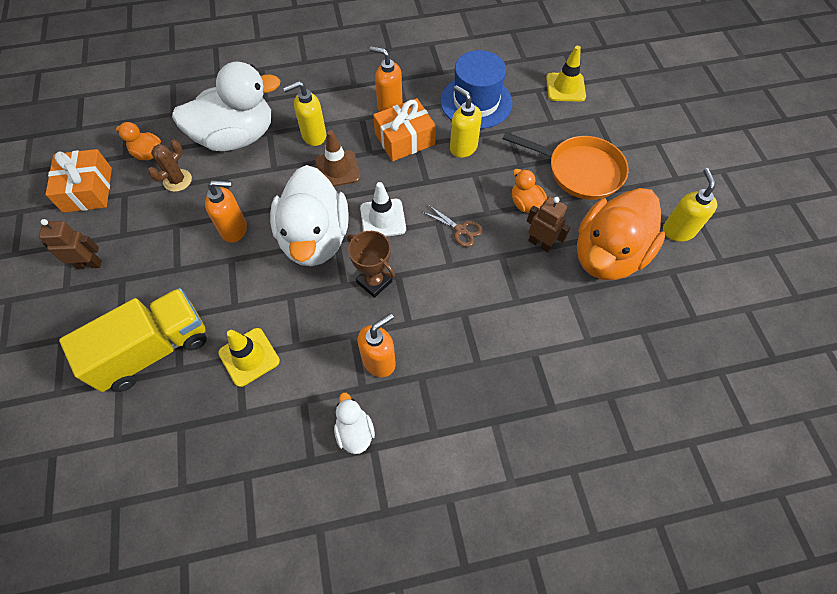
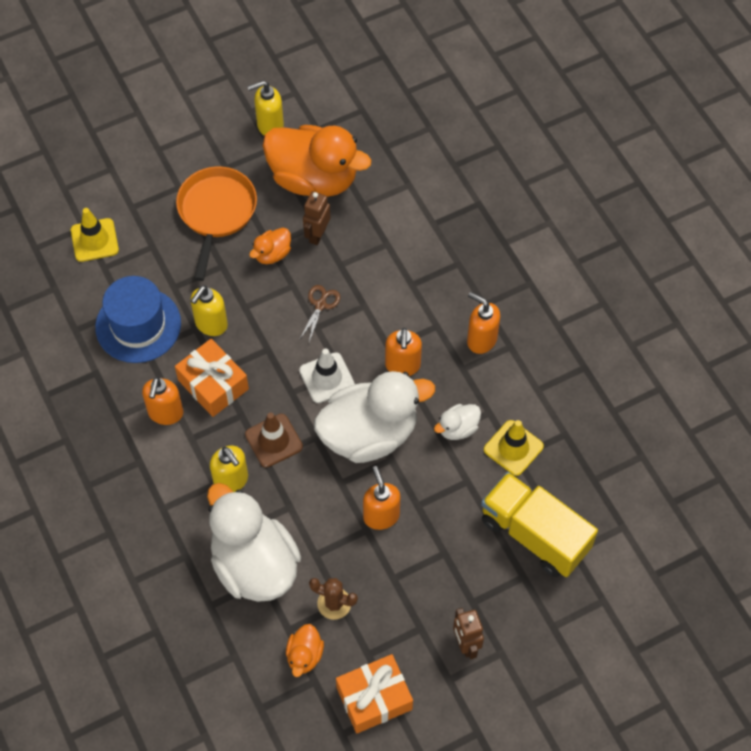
camera: 105 degrees left, 0 degrees up
white duck [334,392,375,454] -> white duck moved to [434,404,481,440]
brown trophy [347,231,395,298] -> orange soap dispenser [385,328,422,376]

